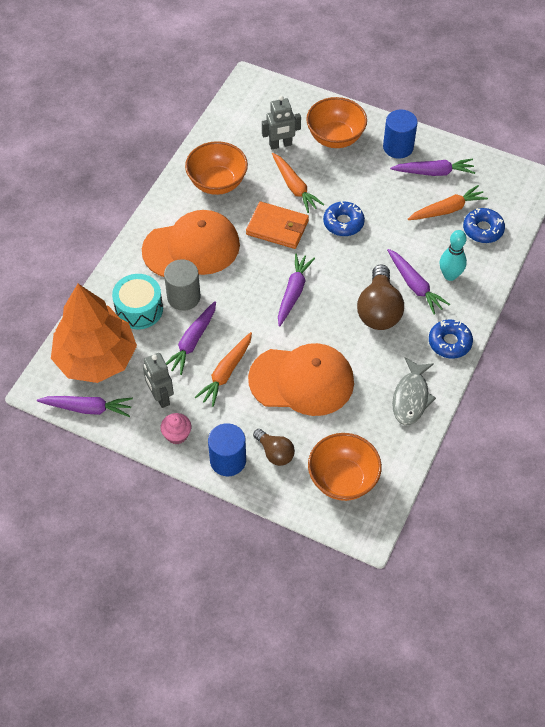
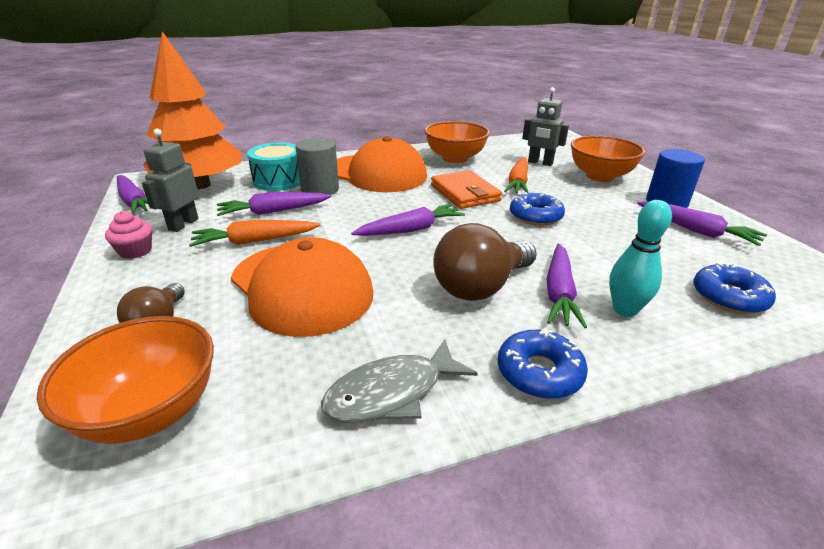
camera: 45 degrees right, 25 degrees down
blue cylinder [208,423,246,476] -> none
orange carrot [408,185,488,220] -> none

